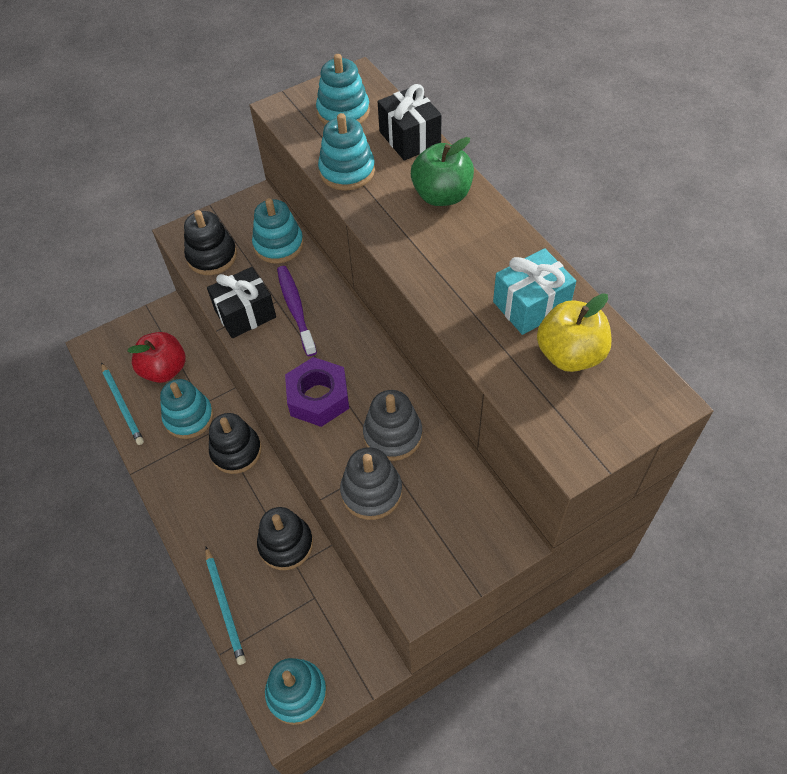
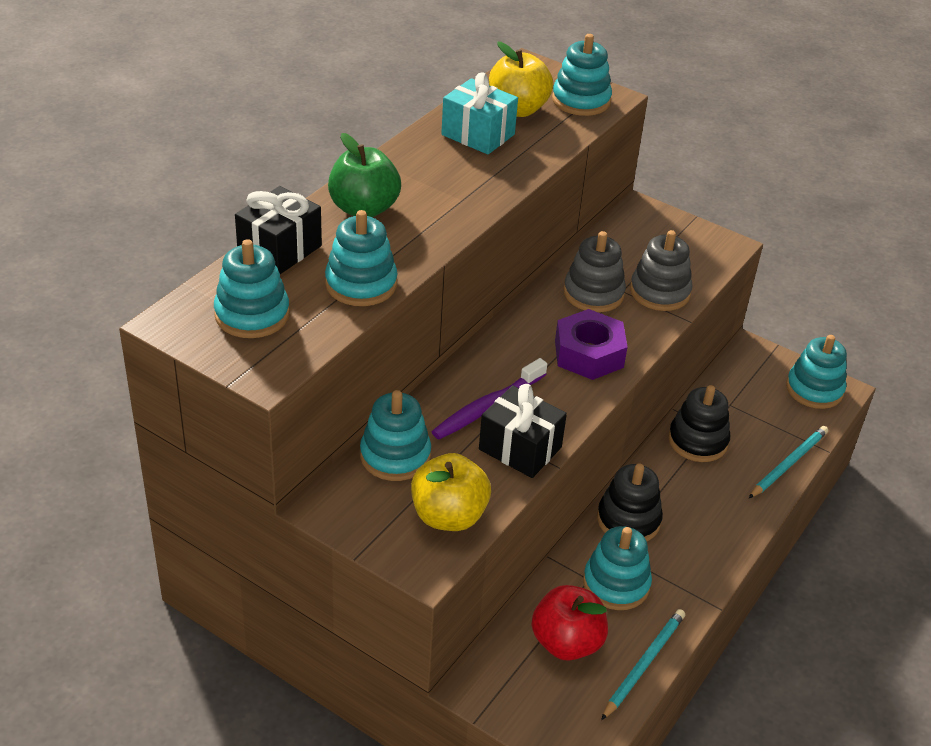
camera: 120 degrees left, 15 degrees down
black stacking toy [184,210,237,275] -> yellow apple [411,453,491,531]
none -> turquoise stacking toy [552,34,612,116]

